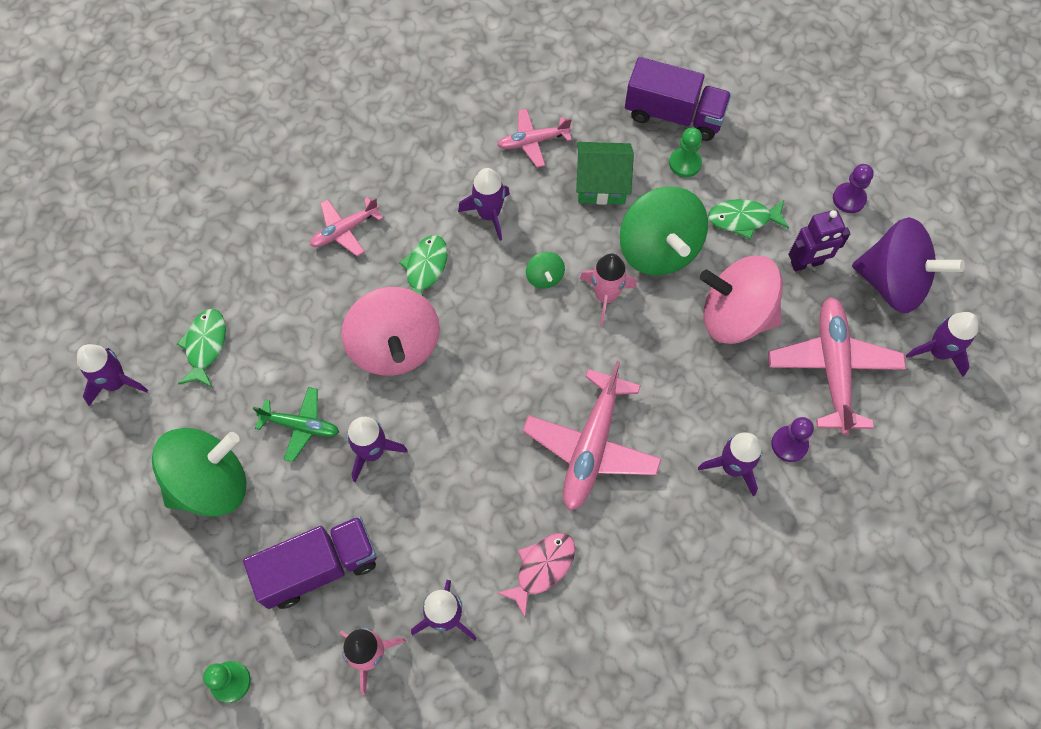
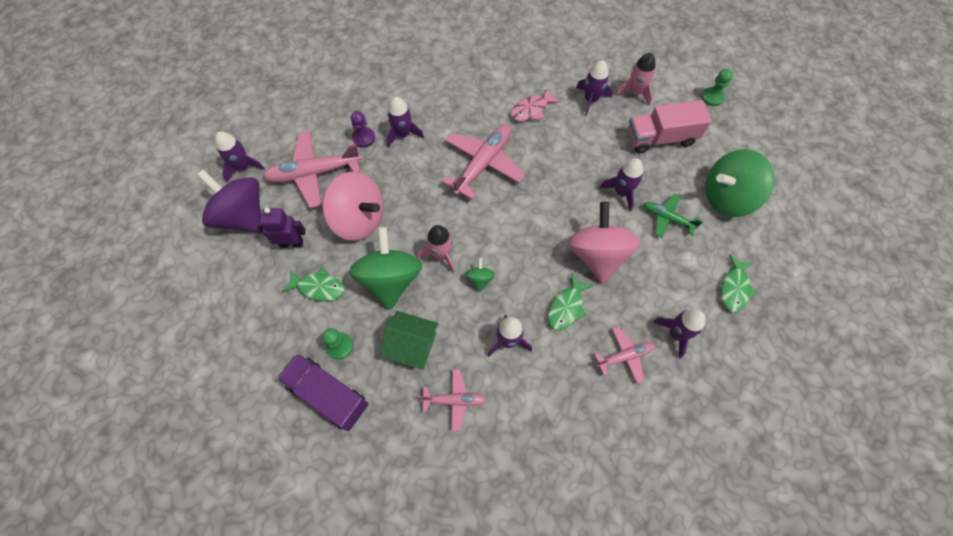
camera: 165 degrees left, 0 degrees up
purple rocket [77,344,148,406] -> purple rocket moved to [653,309,705,359]
purple truck [243,516,376,609] -> pink truck [628,100,712,153]
pink plane [768,297,906,435] -> pink plane turned 60 degrees clockwise [263,131,361,208]
purple pawn [833,164,874,213] -> none

